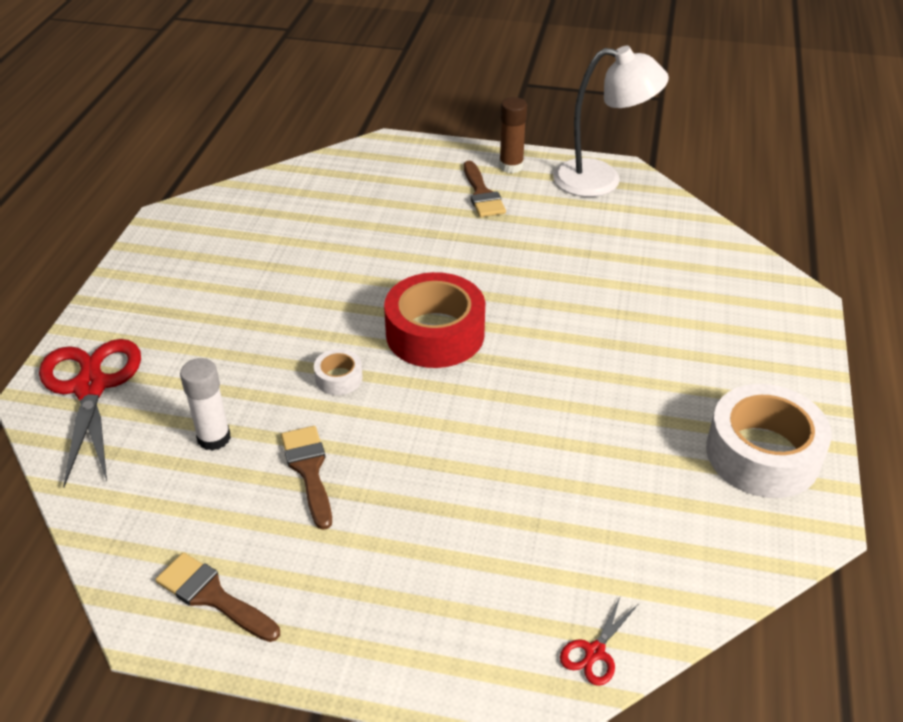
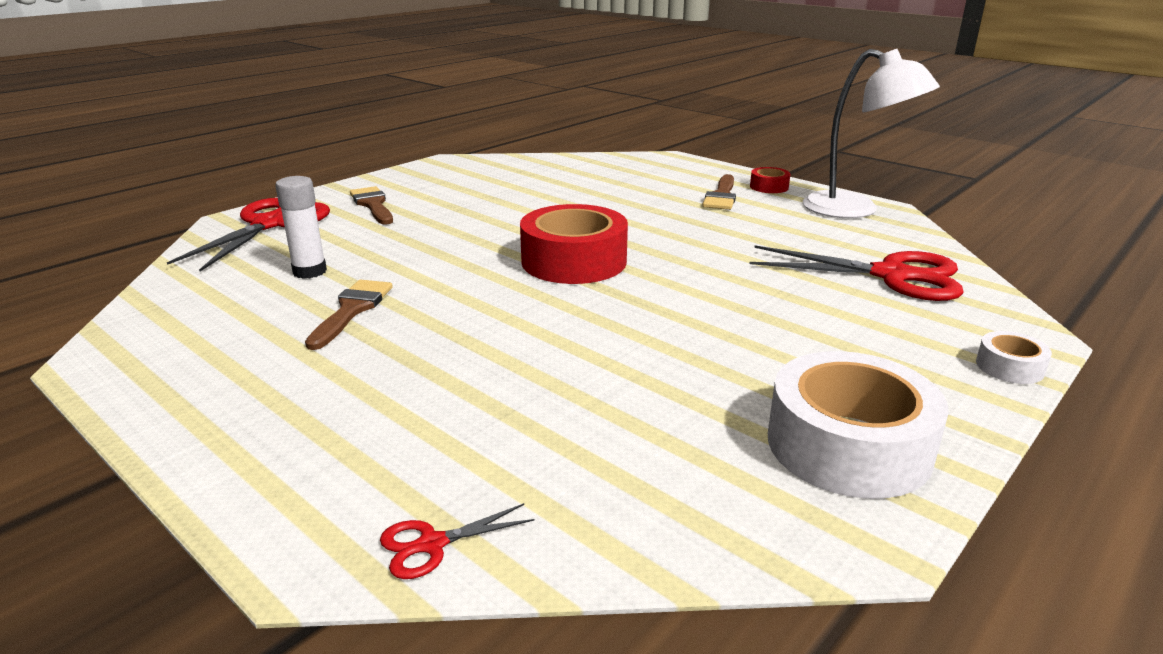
camera: 30 degrees right, 15 degrees down
brown brush [155,552,280,642] -> brown brush moved to [350,186,393,225]
white tape [314,349,363,395] -> white tape moved to [976,331,1052,384]
brown glue stick [499,97,527,173] -> red tape [750,167,790,193]
none -> red scissors [750,246,964,301]

